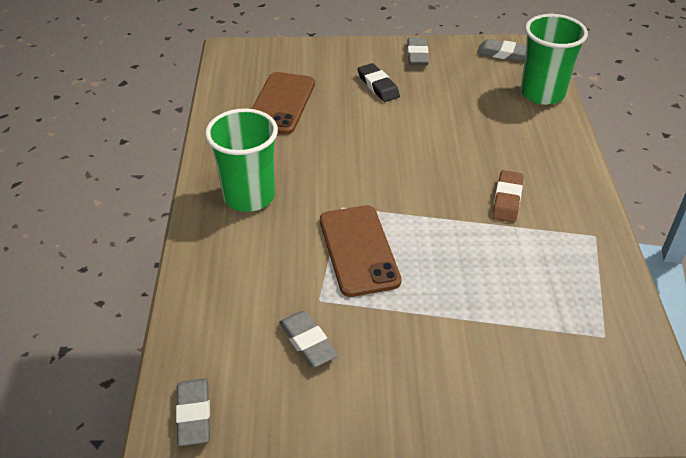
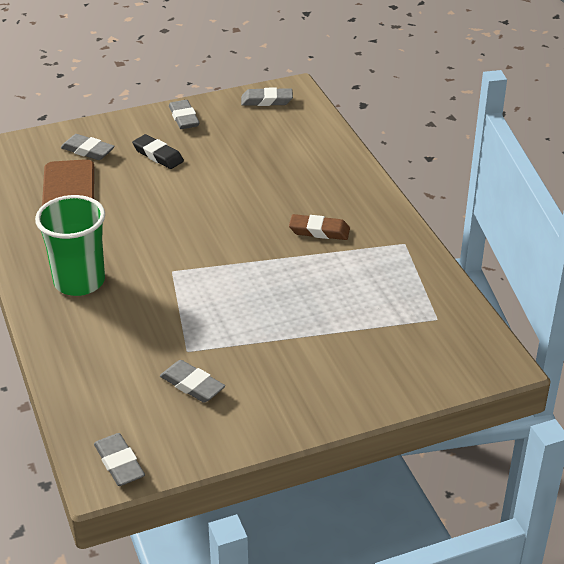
camera: 20 degrees left, 5 degrees down
brown phone [320,205,401,297] -> none
brown eraser [492,170,523,223] -> brown eraser turned 75 degrees counterclockwise [289,214,350,240]
green cup [521,14,588,105] -> none
none -> grey eraser [61,134,115,160]

